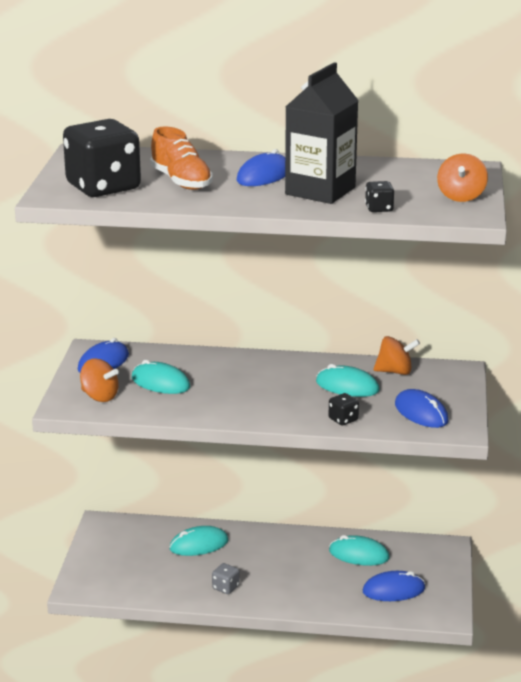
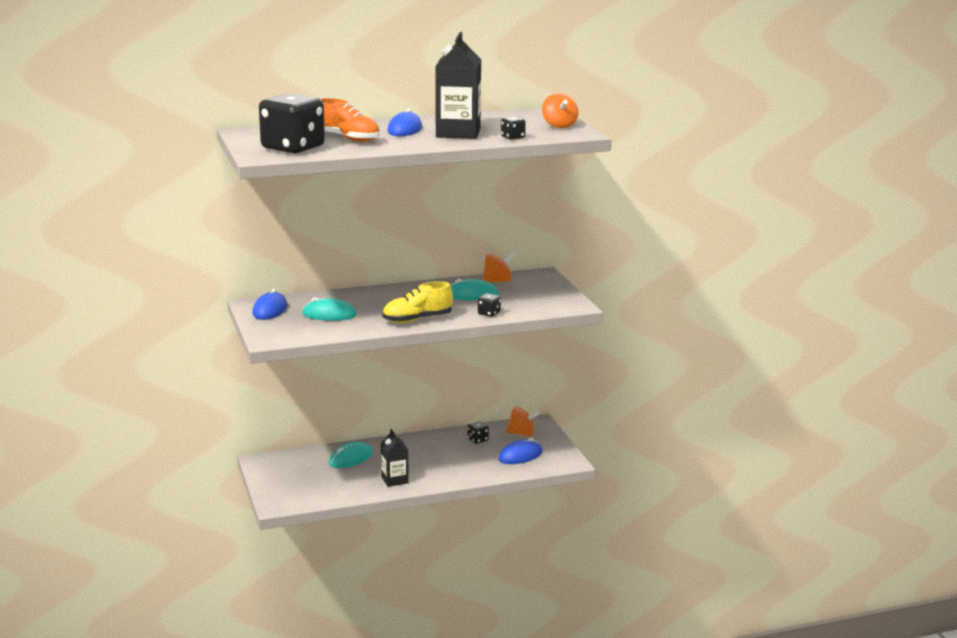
camera: 25 degrees left, 5 degrees down
orange spinning top [80,358,119,402] -> orange spinning top moved to [506,407,540,437]
grey dice [212,563,240,594] -> black carton [381,429,409,487]
turquoise mouse [329,535,389,566] -> black dice [467,421,489,444]
blue mouse [395,389,449,428] -> none
none -> yellow shoe [382,281,453,323]

